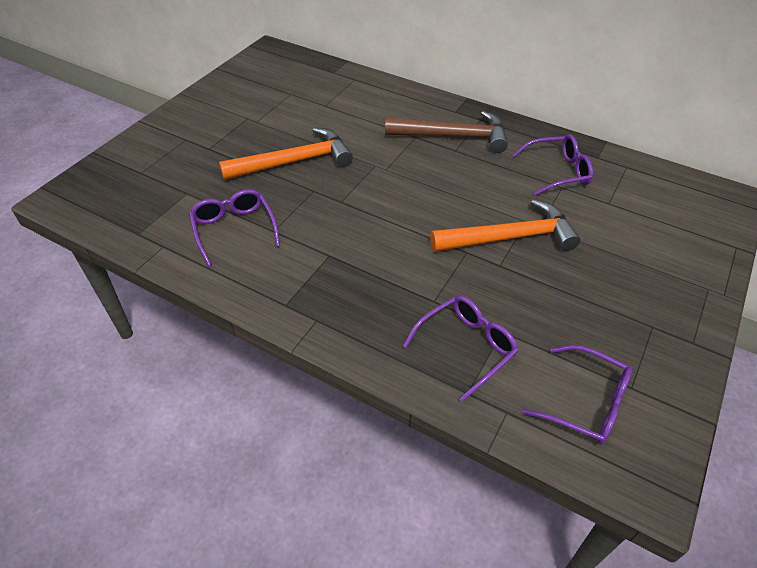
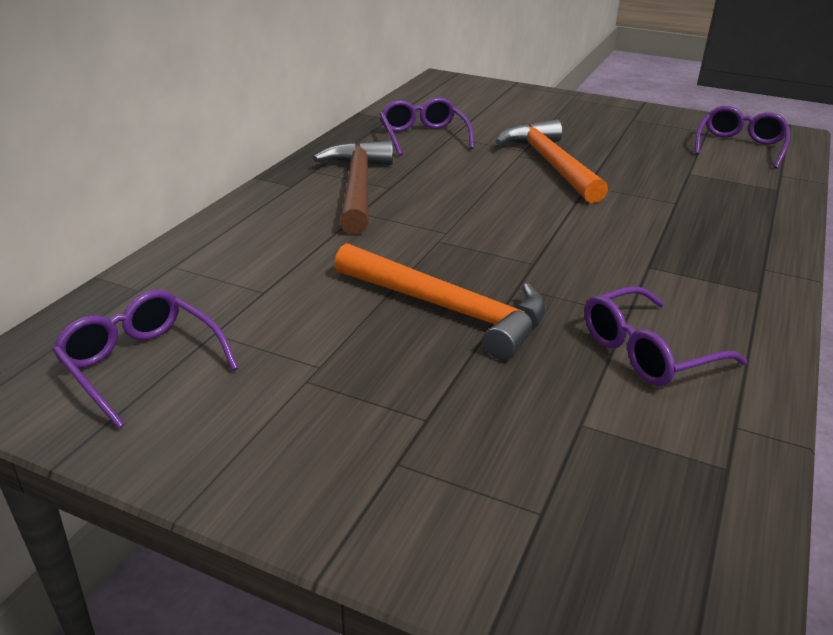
camera: 95 degrees left, 15 degrees down
orange hammer [219,127,353,180] -> orange hammer turned 150 degrees clockwise [334,243,546,360]
purple glasses [403,295,518,402] -> purple glasses moved to [52,290,238,429]

